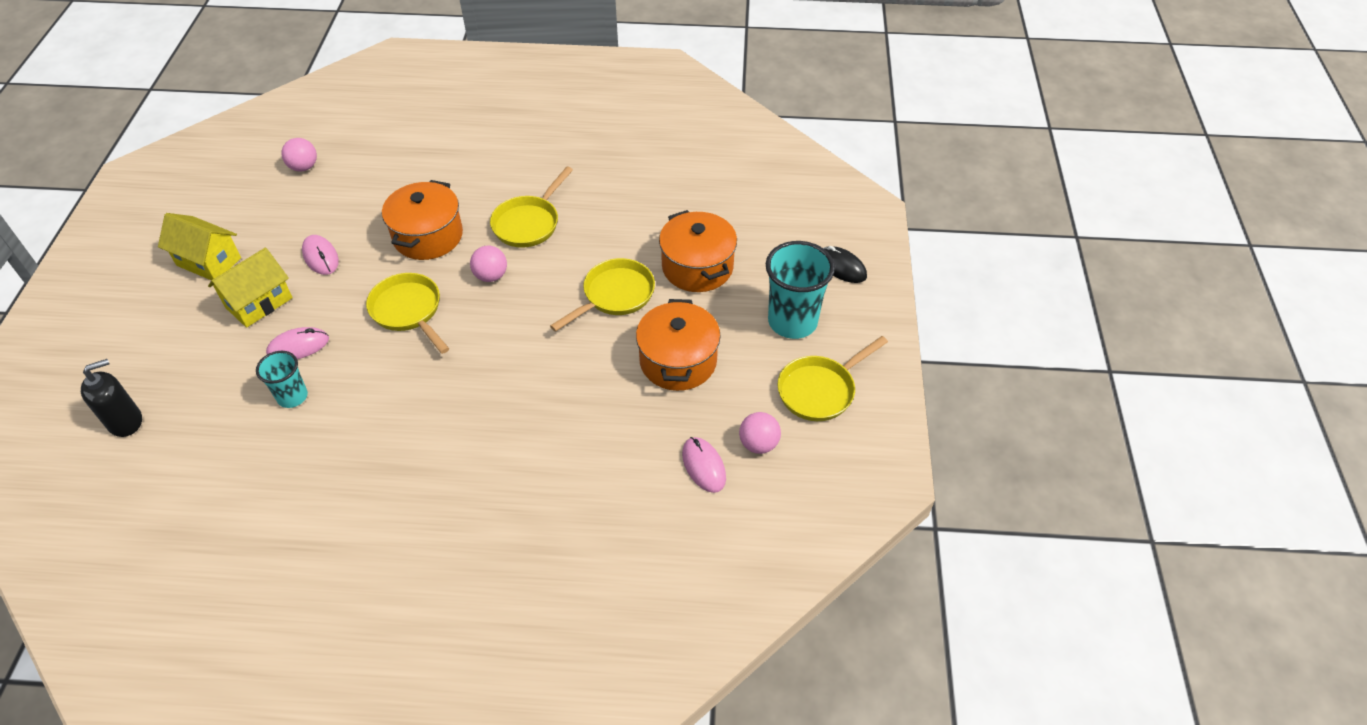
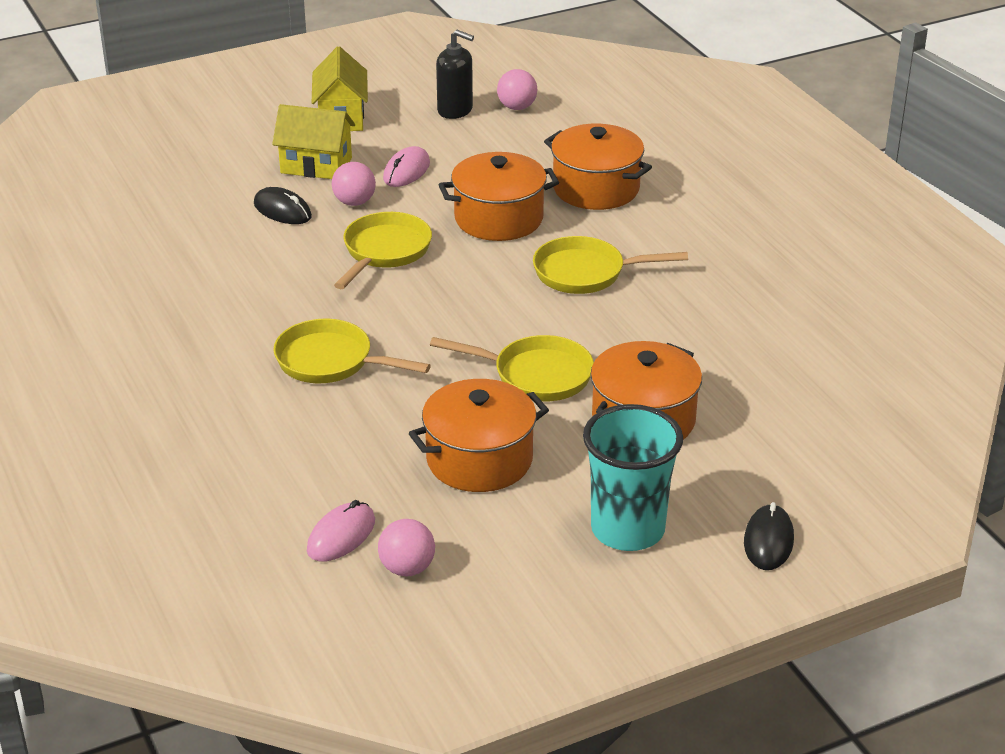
camera: 60 degrees right, 15 degrees down
black soap dispenser [81,359,142,437] -> black soap dispenser moved to [436,30,474,119]
turquoise cup [256,351,308,408] -> none
pink mouse [266,327,329,359] -> black mouse [254,187,312,224]
pink ball [470,245,507,282] -> pink ball moved to [332,162,376,206]
yellow pan [777,336,888,421] -> yellow pan moved to [273,319,431,383]
none -> orange pot [544,124,652,210]

